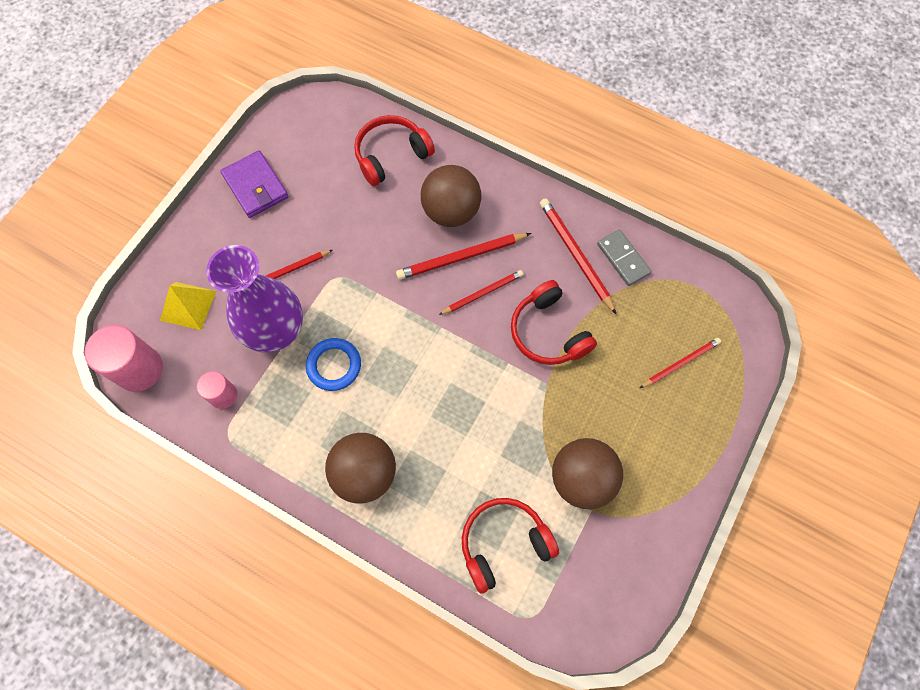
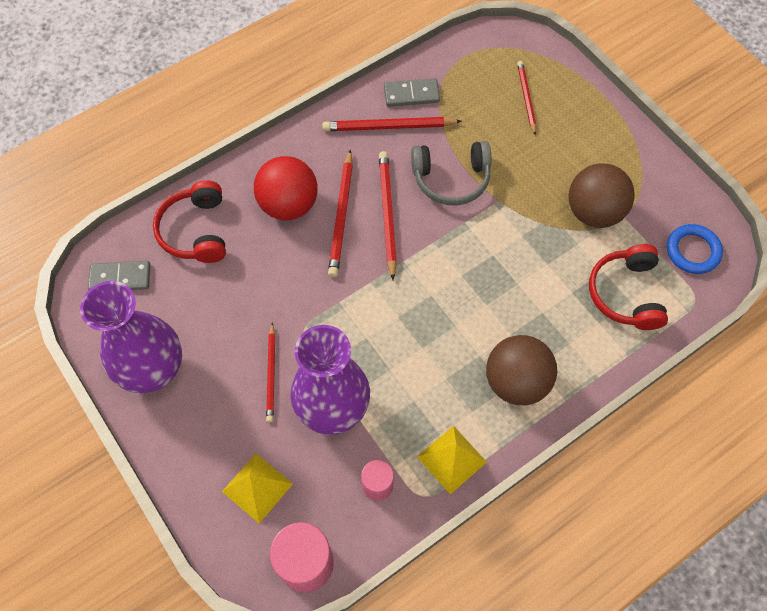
camera: 65 degrees left, 5 degrees down
purple wallet [220,150,289,218] -> purple vase [80,281,182,393]
blue ring [306,338,361,391] -> blue ring moved to [667,224,723,274]
brown ball [421,165,481,227] -> red ball [254,156,318,220]
red pencil [439,270,523,315] -> red pencil [379,151,397,280], size x1.51
red headphones [511,280,597,365] -> grey headphones [411,141,491,205]
none -> grey domino [88,261,151,290]
none -> yellow pyramid [417,426,487,494]

